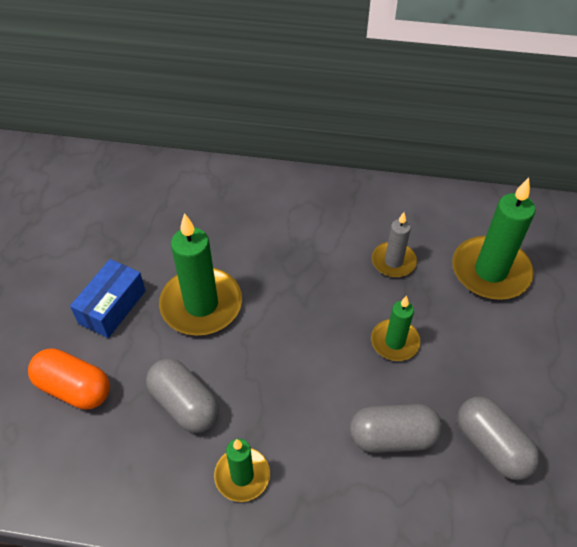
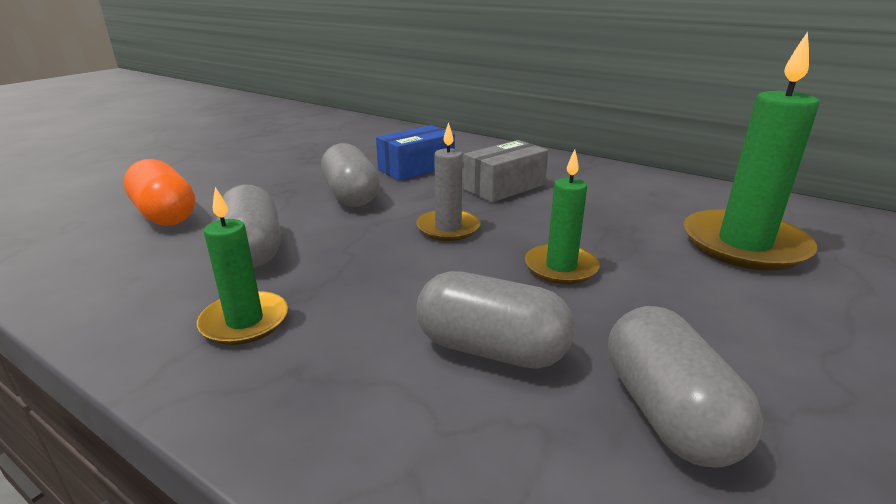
camera: 25 degrees right, 25 degrees down
blue box [70,259,146,338] -> blue box moved to [376,125,455,181]
green candle [159,213,242,336] -> grey capsule [321,143,380,207]
grey candle [372,212,417,277] -> grey candle moved to [416,122,480,241]
none -> grey box [464,140,548,202]

